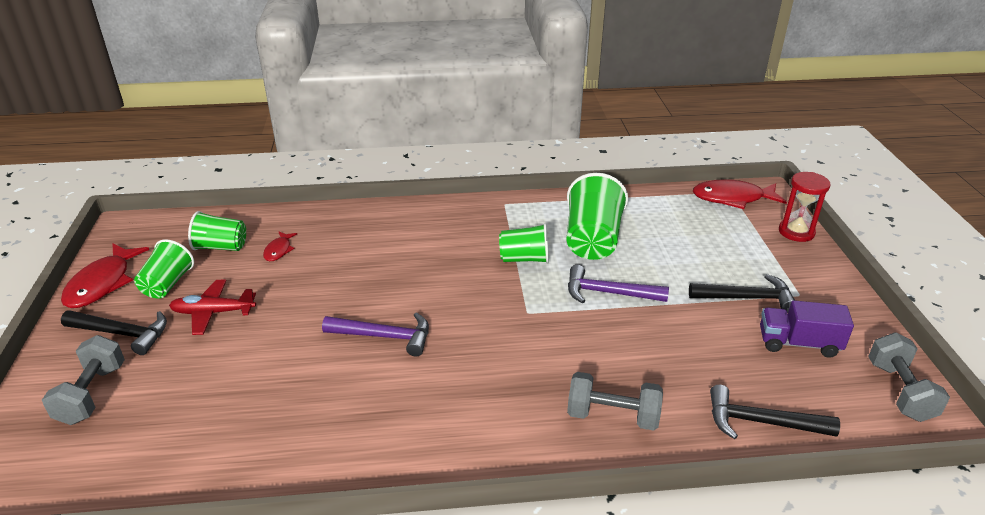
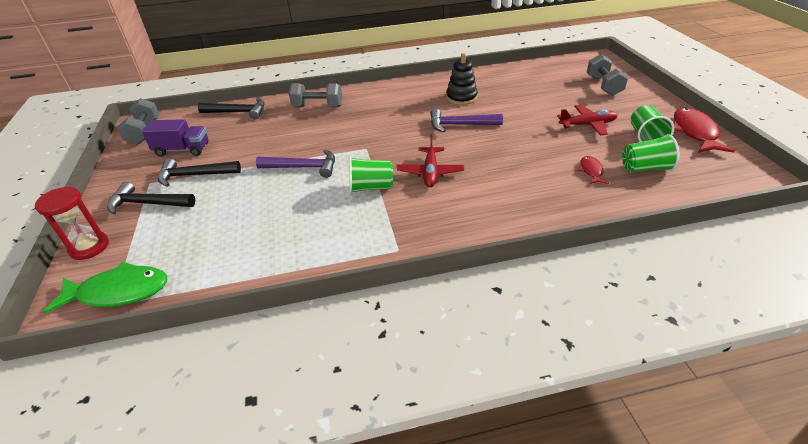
camera: 175 degrees right, 5 degrees up
black hammer [61,310,167,355] -> black hammer moved to [107,182,195,215]
green cup [566,173,628,260] -> none
red fish [693,179,787,209] -> green fish [43,262,167,313]
none -> red plane [397,135,464,187]
none -> black stacking toy [446,53,478,105]

